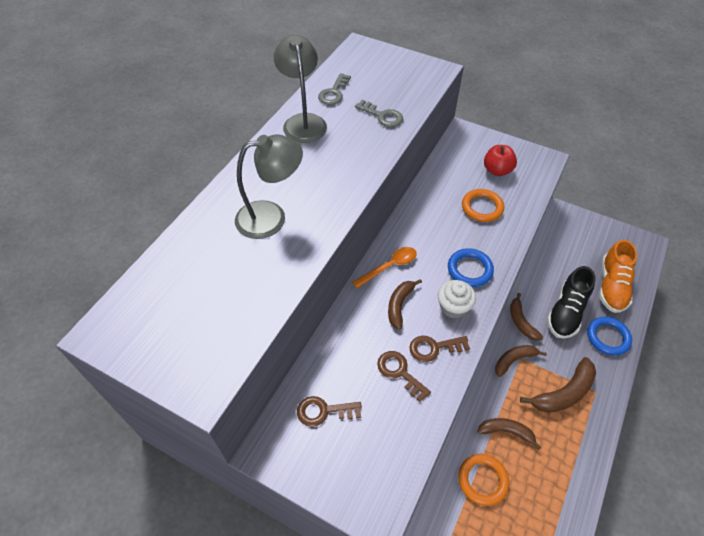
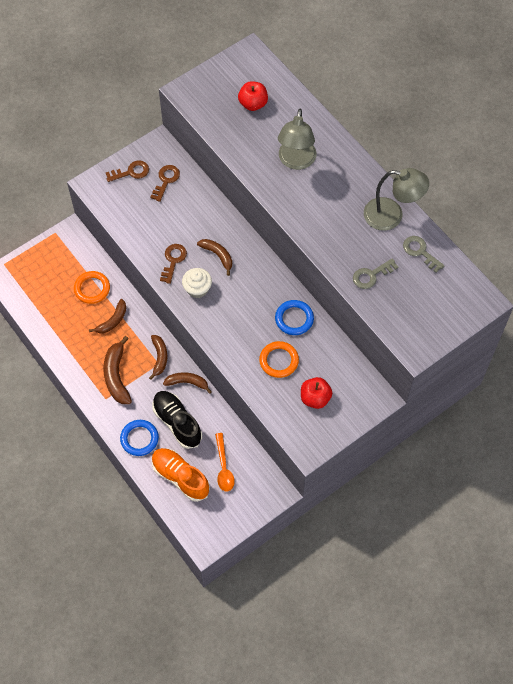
camera: 115 degrees right, 10 degrees up
orange spoon [352,247,417,288] -> orange spoon moved to [215,433,235,492]
brown key [377,351,431,402] -> brown key moved to [106,161,149,182]
blue ring [448,248,494,287] -> blue ring moved to [275,300,314,335]
none -> red apple [238,81,268,111]

